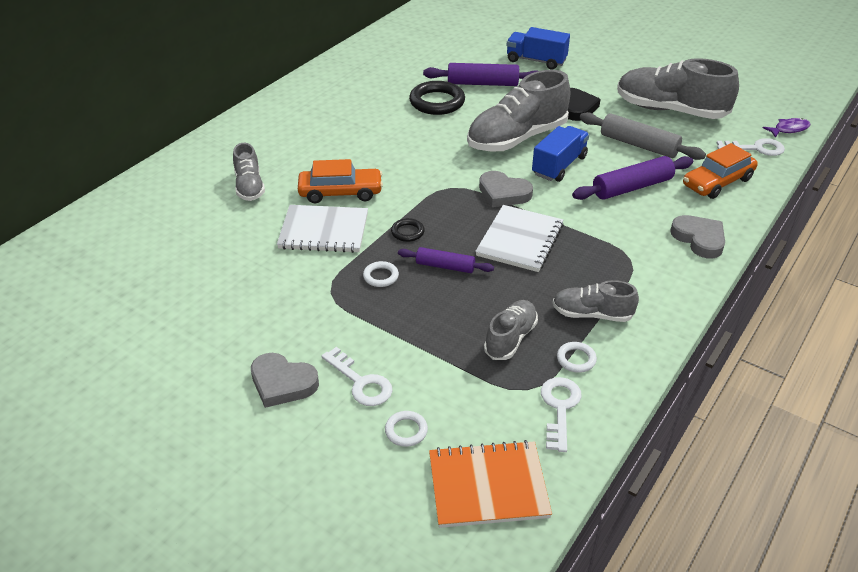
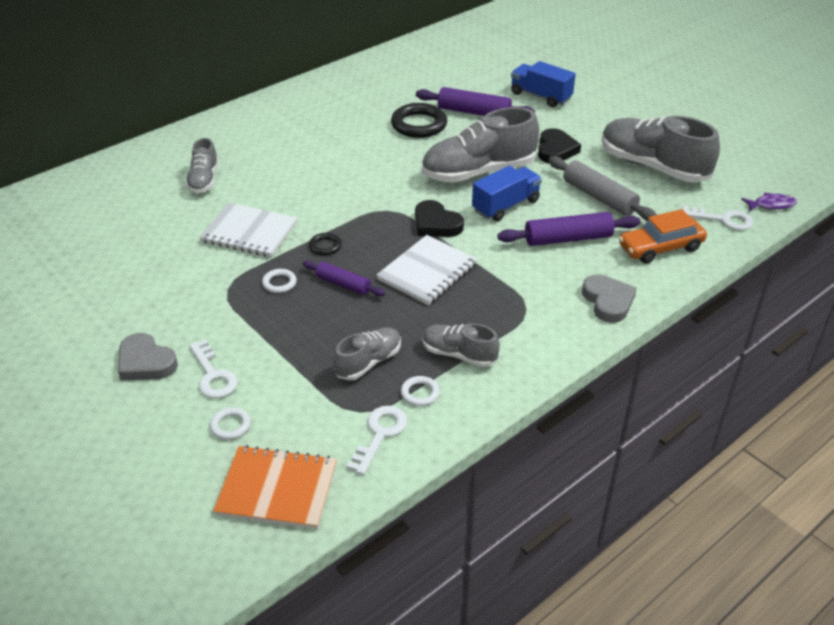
camera: 15 degrees right, 0 degrees up
orange car [298,159,383,203] -> none
grey heart [479,171,533,207] -> black heart [415,200,464,237]

